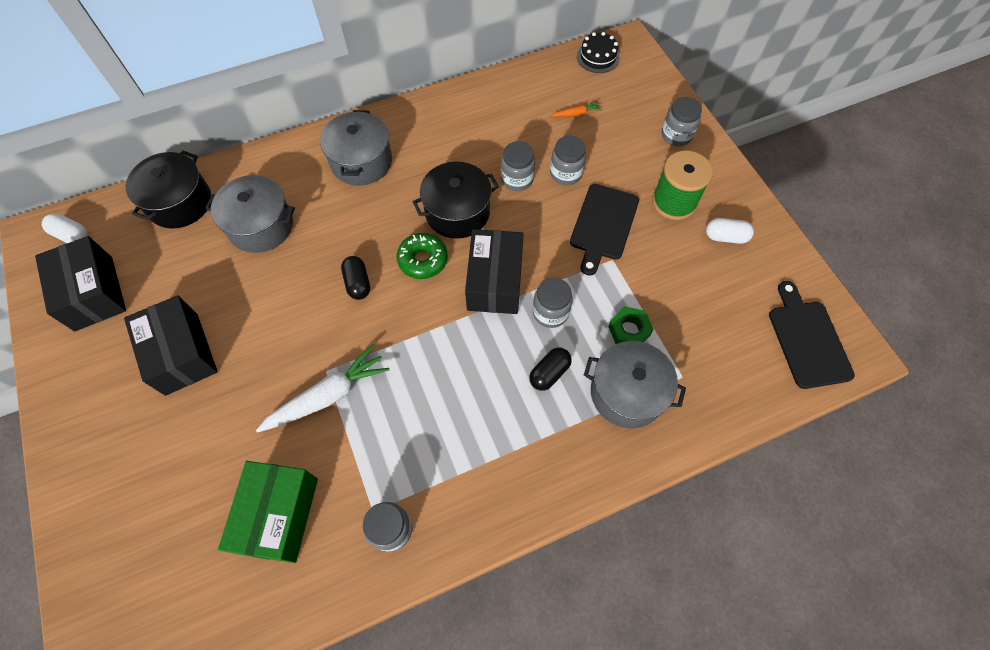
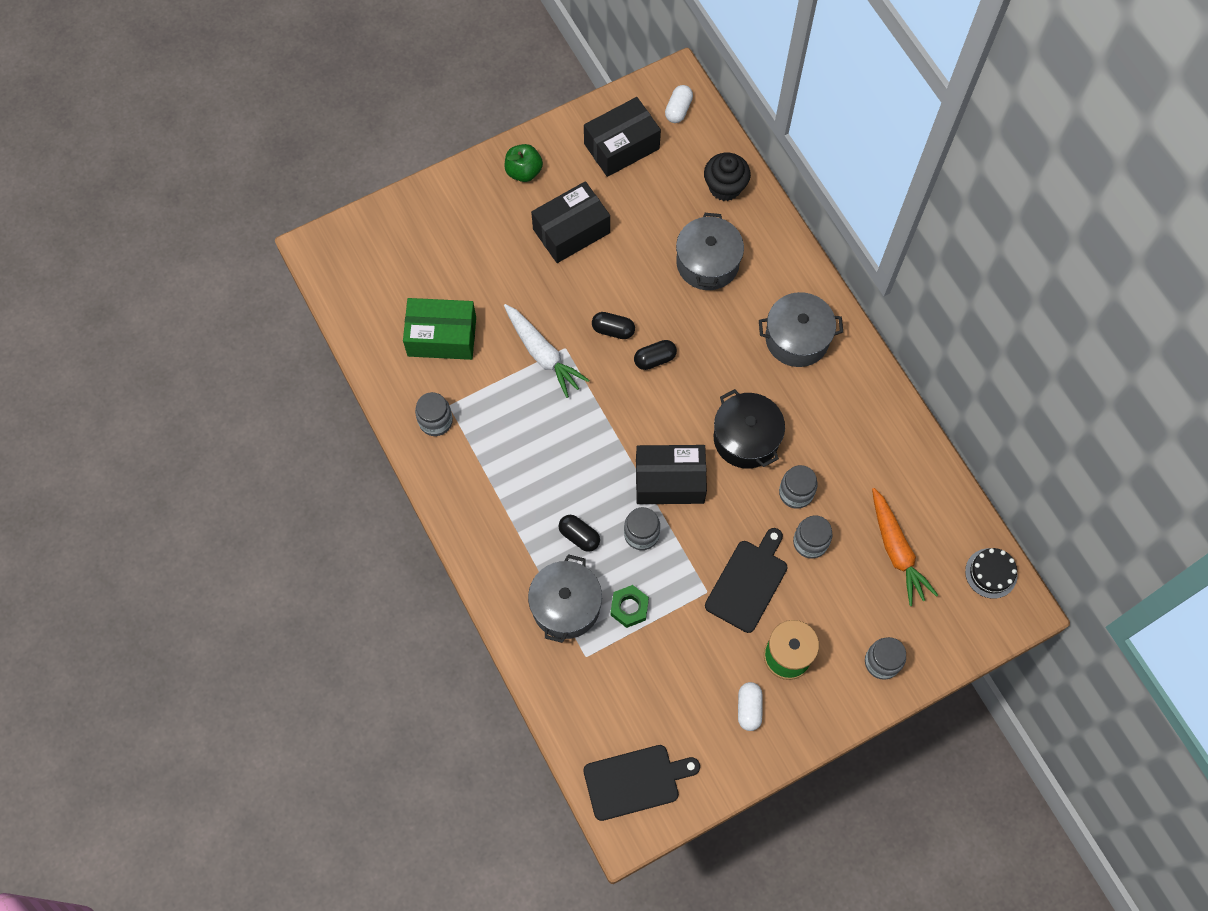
camera: 85 degrees right, 5 degrees up
black pot [126,150,211,229] -> black cupcake [704,153,751,201]
green donut [396,233,448,279] -> none
orange carrot [551,101,602,117] -> orange carrot [872,488,938,606], size x2.15
black cutting board [570,184,639,276] -> black cutting board turned 105 degrees clockwise [705,528,788,633]
none -> green apple [505,144,543,182]
none -> black capsule [592,312,635,339]

